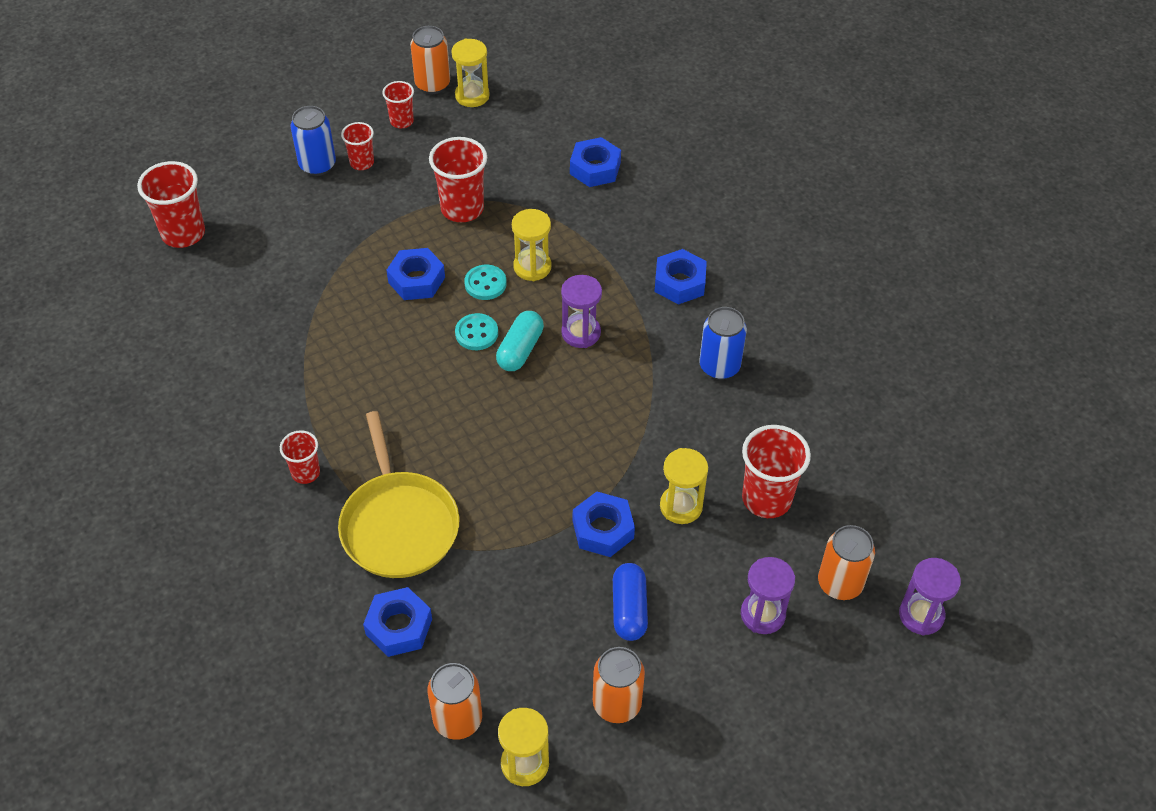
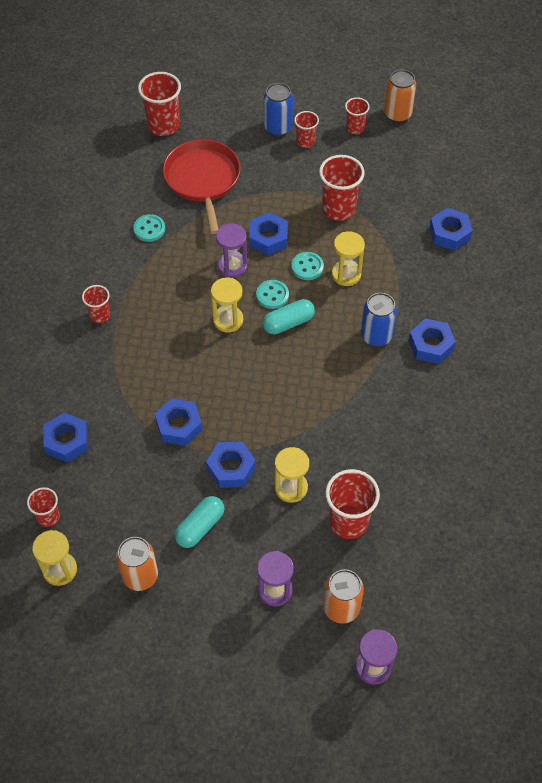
camera: 40 degrees right, 5 degrees up
yellow pan [338,411,460,578] -> none
orange can [427,663,482,740] -> red cup [27,487,60,527]
yellow hourglass [451,39,490,107] -> yellow hourglass moved to [211,278,243,332]
purple hourglass [561,275,602,348] -> purple hourglass moved to [216,223,247,278]
blue capsule [613,563,648,641] -> turquoise capsule [175,496,225,548]
blue can [699,307,747,380] -> blue can moved to [361,293,397,347]
none -> turquoise button [133,214,165,242]
none -> blue nut [155,398,202,446]
none -> red pan [163,139,241,234]

